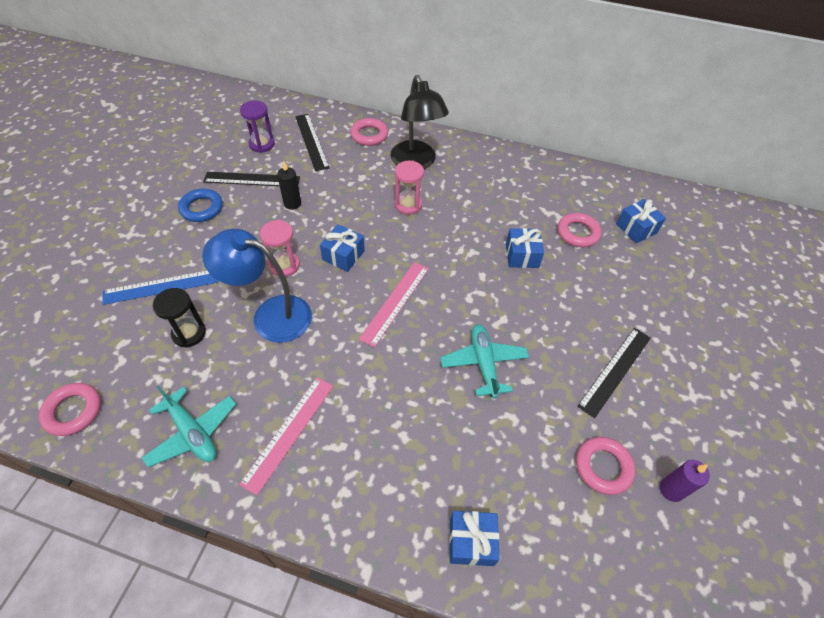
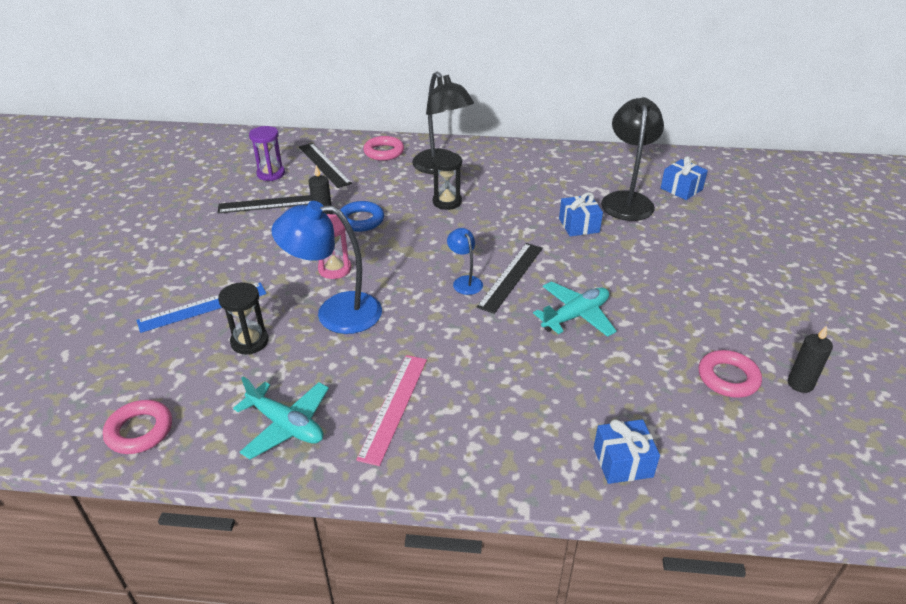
camera: 10 degrees left, 15 degrees down
blue ring [178,189,223,222] -> blue ring moved to [340,201,384,232]
blue gift [320,224,365,272] -> none
pink ruler [359,262,429,348] -> blue lamp [447,228,483,295]
pink hourglass [395,160,424,215] -> black hourglass [432,152,462,210]
turquoise plane [440,324,529,398] -> turquoise plane turned 75 degrees clockwise [533,281,617,337]
pink ring [558,213,602,247] -> black lamp [601,97,664,221]
black ruler [577,328,651,418] -> black ruler moved to [476,243,543,314]
purple candle [660,460,710,502] -> black candle [788,326,833,393]

